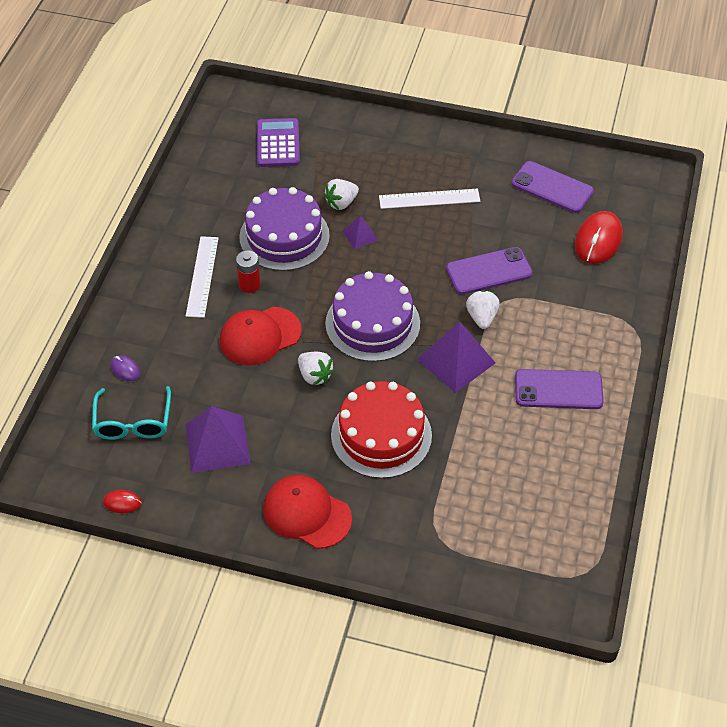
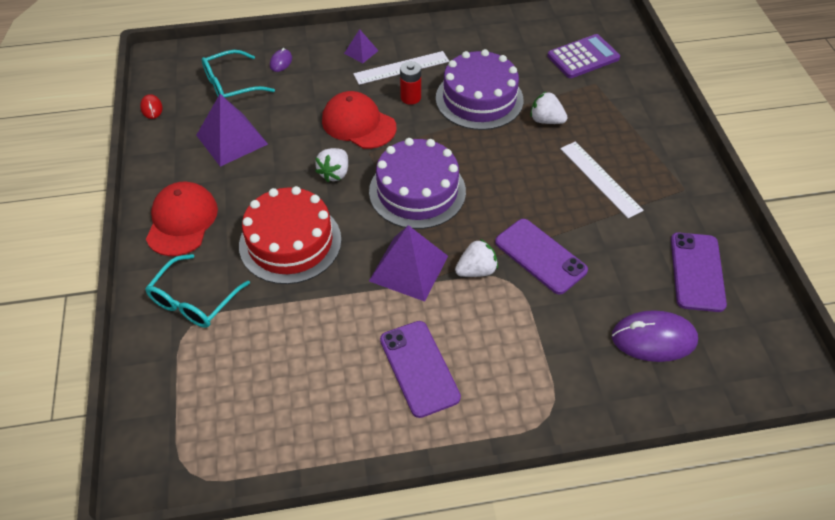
camera: 65 degrees right, 0 degrees up
purple pyramid [343,215,378,249] -> purple pyramid moved to [344,29,378,63]
red mouse [574,211,623,264] -> purple mouse [612,310,698,362]
none -> turquoise glasses [145,254,250,328]

